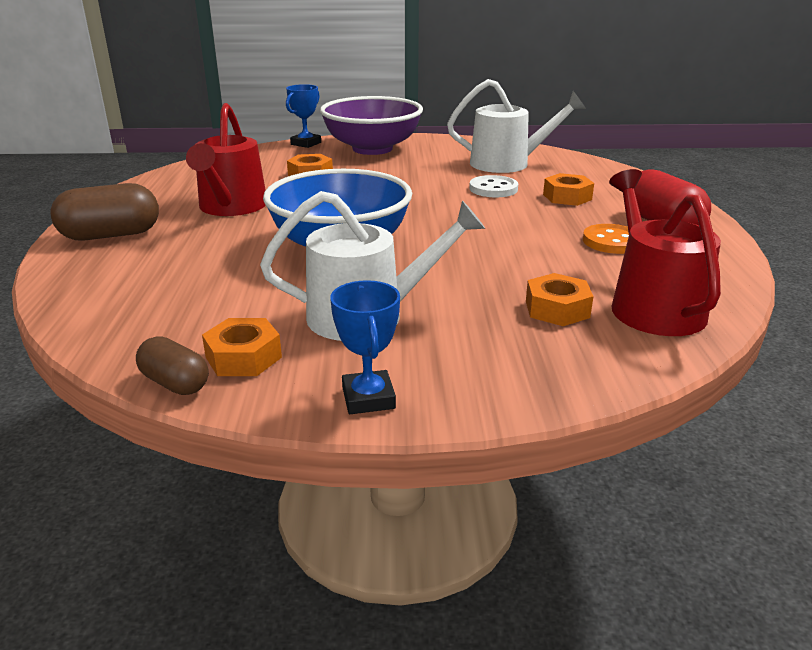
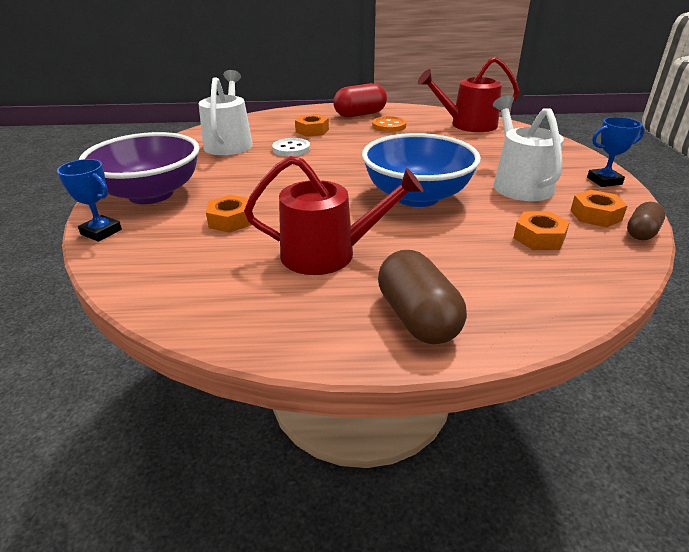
camera: 90 degrees left, 5 degrees up
orange nut [526,273,593,326] -> orange nut moved to [513,211,570,250]

